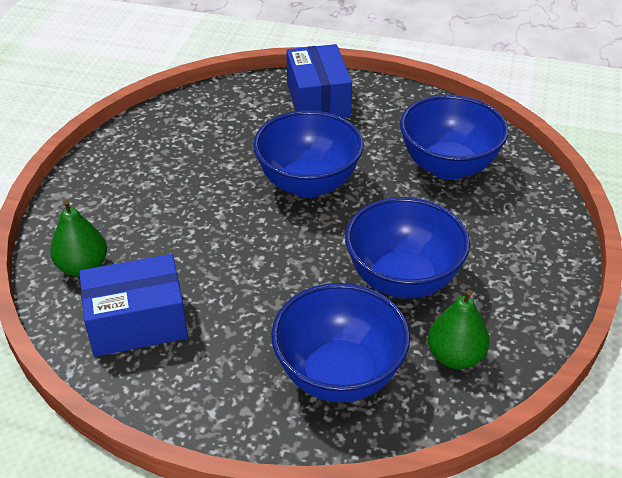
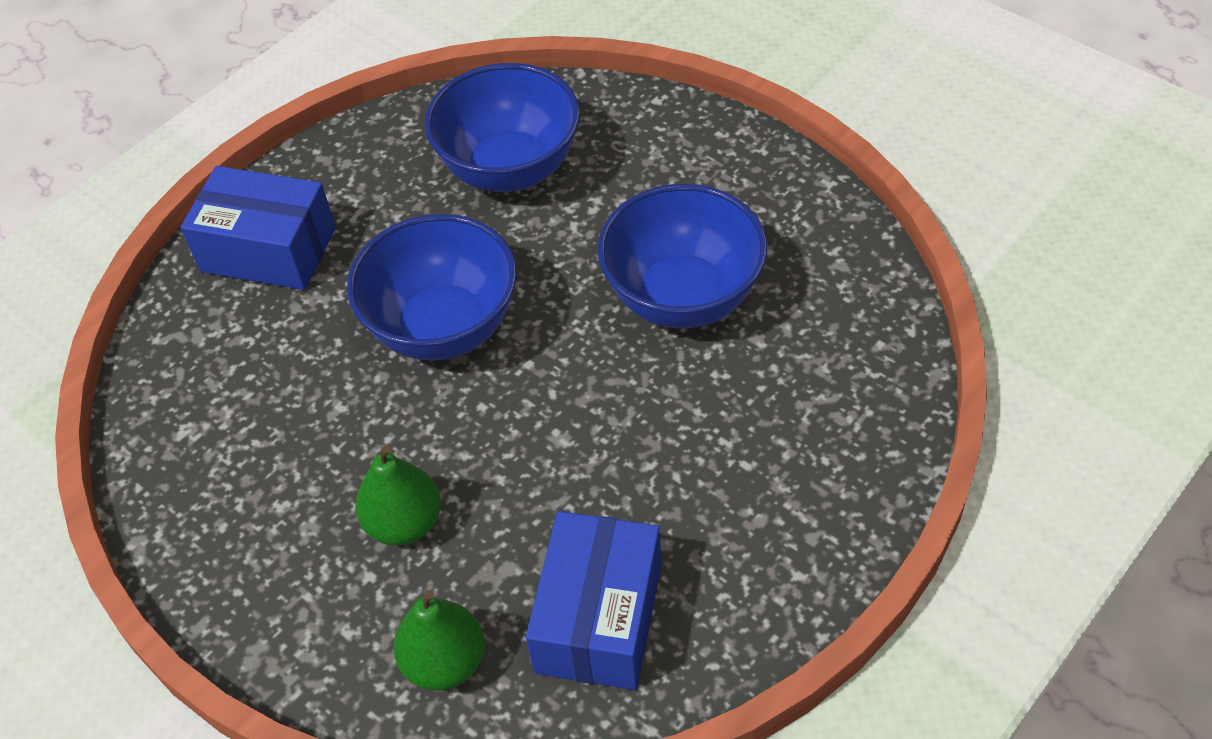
camera: 60 degrees left, 10 degrees up
blue bowl [271,283,410,402] -> none
green pear [428,290,490,369] -> green pear moved to [355,445,441,546]

